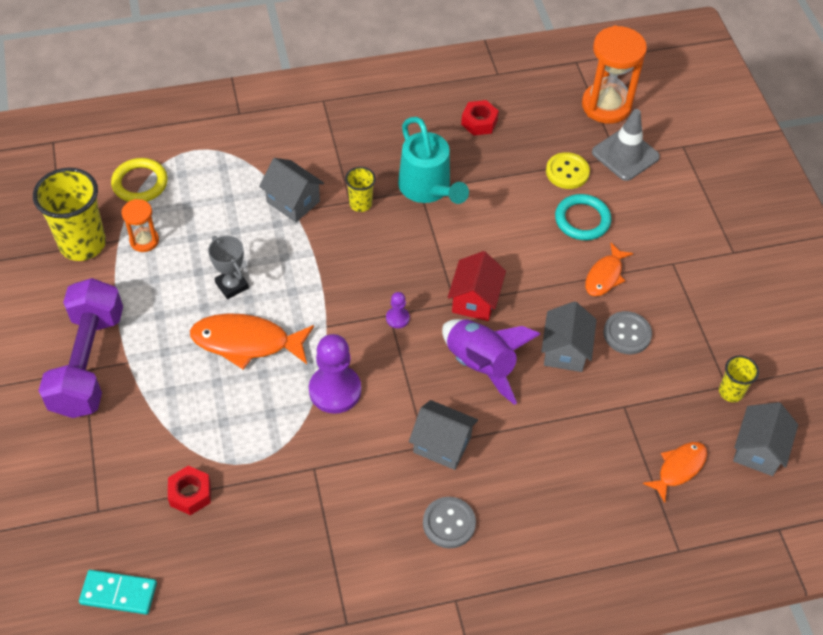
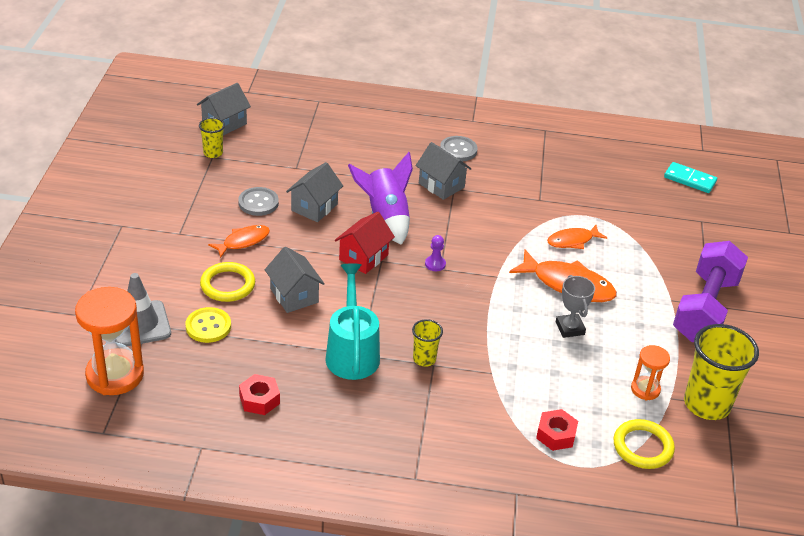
camera: 160 degrees left, 15 degrees down
red nut [168,466,211,515] -> red nut moved to [536,409,578,451]
grey house [259,158,324,222] -> grey house moved to [265,247,325,313]
purple pawn [309,334,361,414] -> none
turquoise ring [555,194,611,240] -> yellow ring [200,262,255,302]
orange fish [643,442,707,503] -> orange fish moved to [547,225,607,249]

